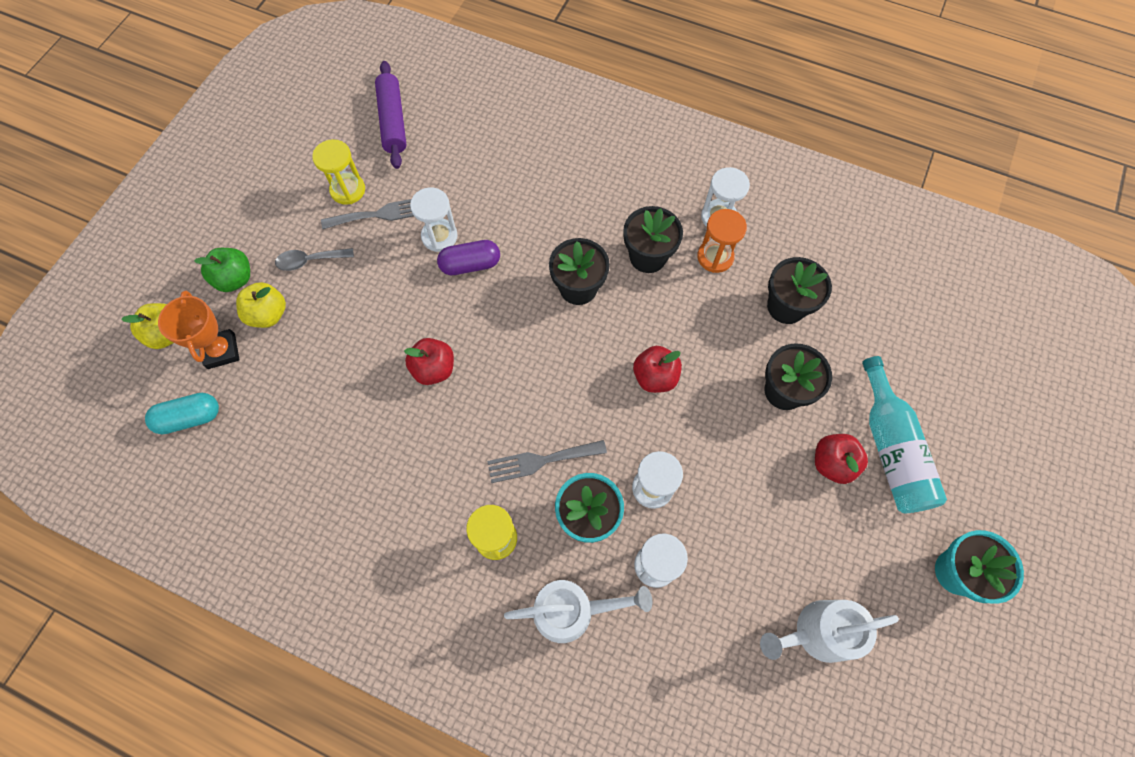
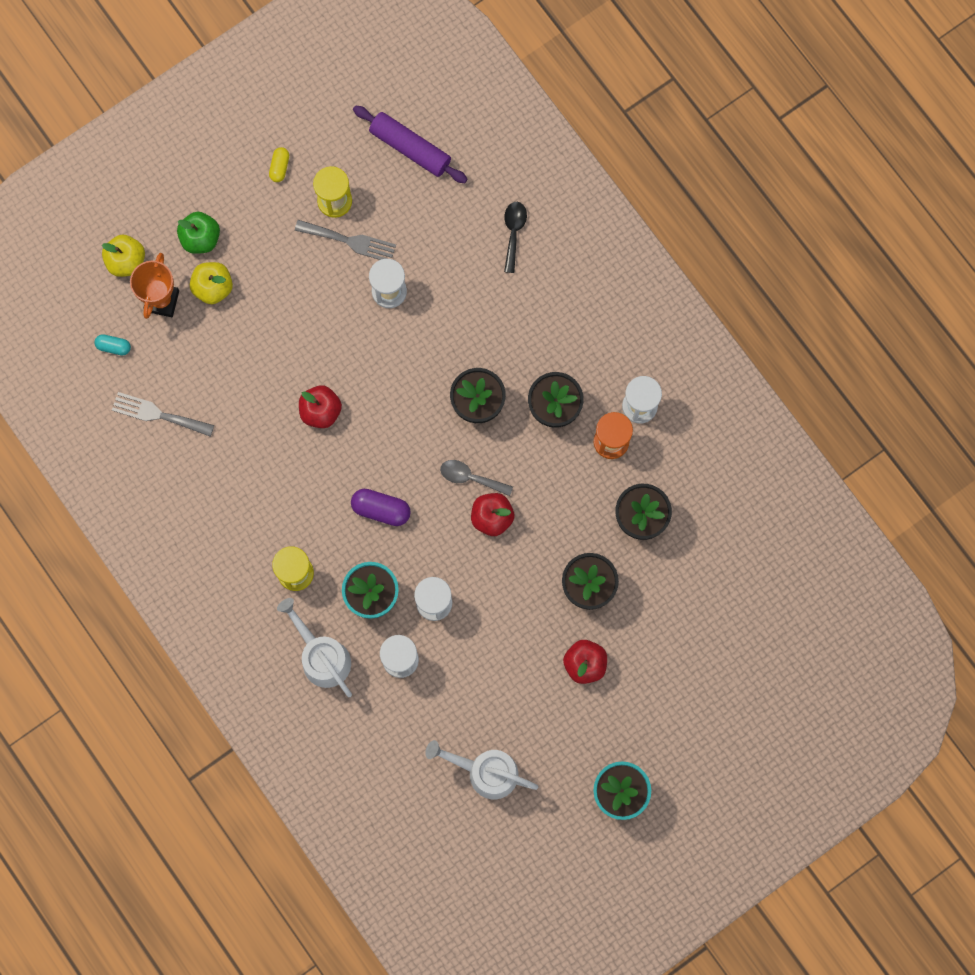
camera: 30 degrees right, 10 degrees up
turquoise capsule [145,393,219,434] -> turquoise capsule [94,334,131,356], size x0.61
grey spoon [275,248,354,271] -> grey spoon moved to [440,460,513,496]
purple rolling pin [375,61,407,169] -> purple rolling pin turned 75 degrees counterclockwise [353,106,468,183]
purple capsule [437,240,500,275] -> purple capsule moved to [351,489,411,526]
grey fork [487,440,607,483] -> grey fork moved to [112,392,214,437]
white watering can [504,580,652,643] -> white watering can turned 150 degrees counterclockwise [277,598,352,697]
turquoise bottle [862,356,947,513] -> none
none -> yellow capsule [269,147,289,182]
none -> black spoon [504,202,527,273]

